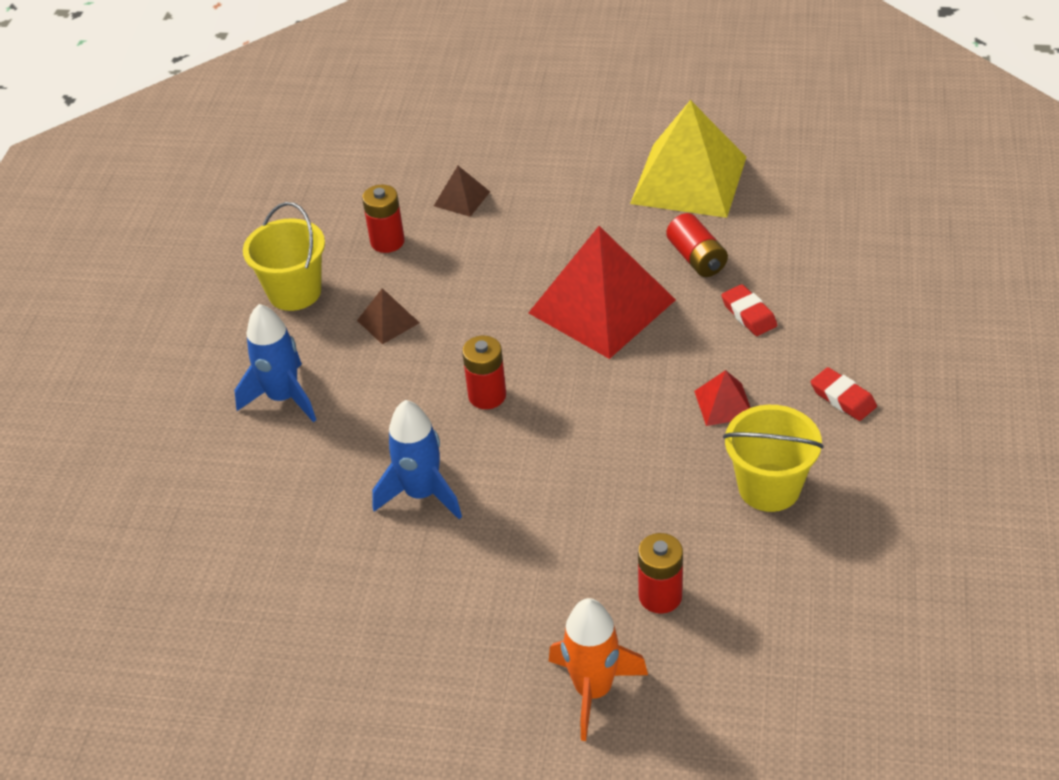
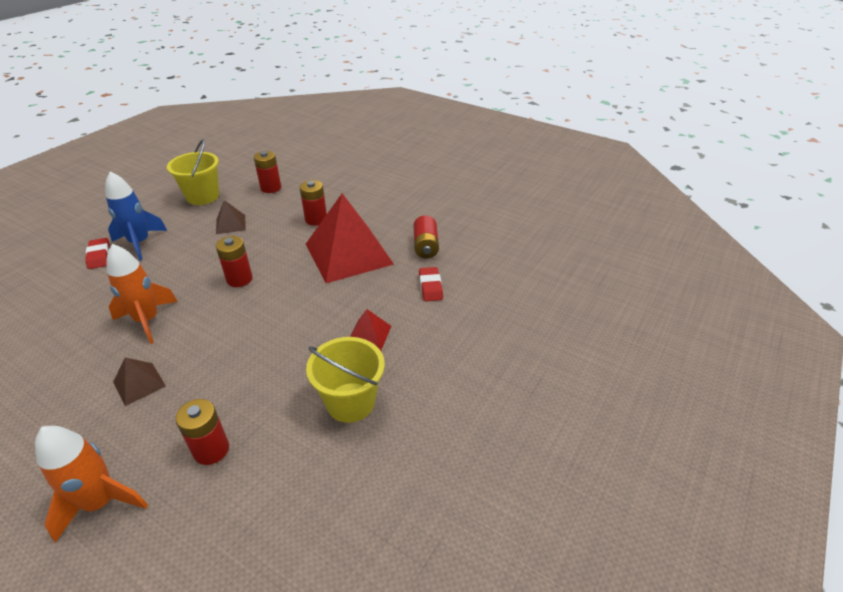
camera: 20 degrees right, 5 degrees down
blue rocket [372,400,462,519] -> orange rocket [107,244,178,344]
brown pyramid [434,166,490,217] -> brown pyramid moved to [113,358,166,406]
yellow pyramid [630,100,746,218] -> none
red eraser [811,367,877,421] -> red eraser moved to [85,238,110,269]
none -> red battery [300,180,327,226]

